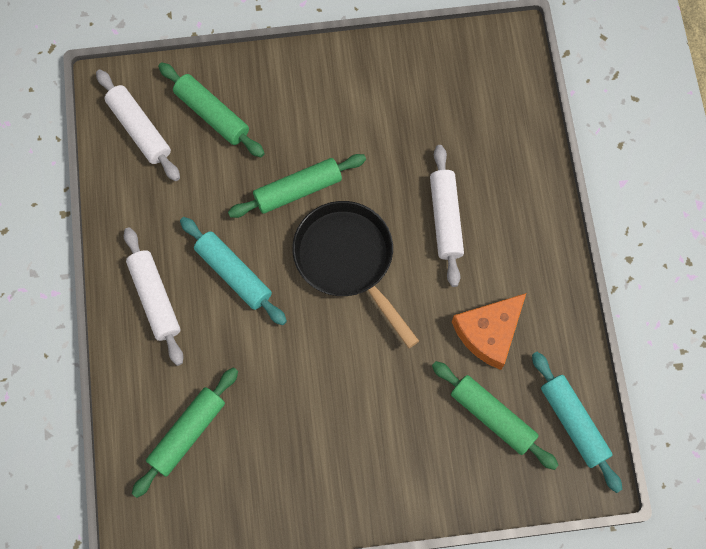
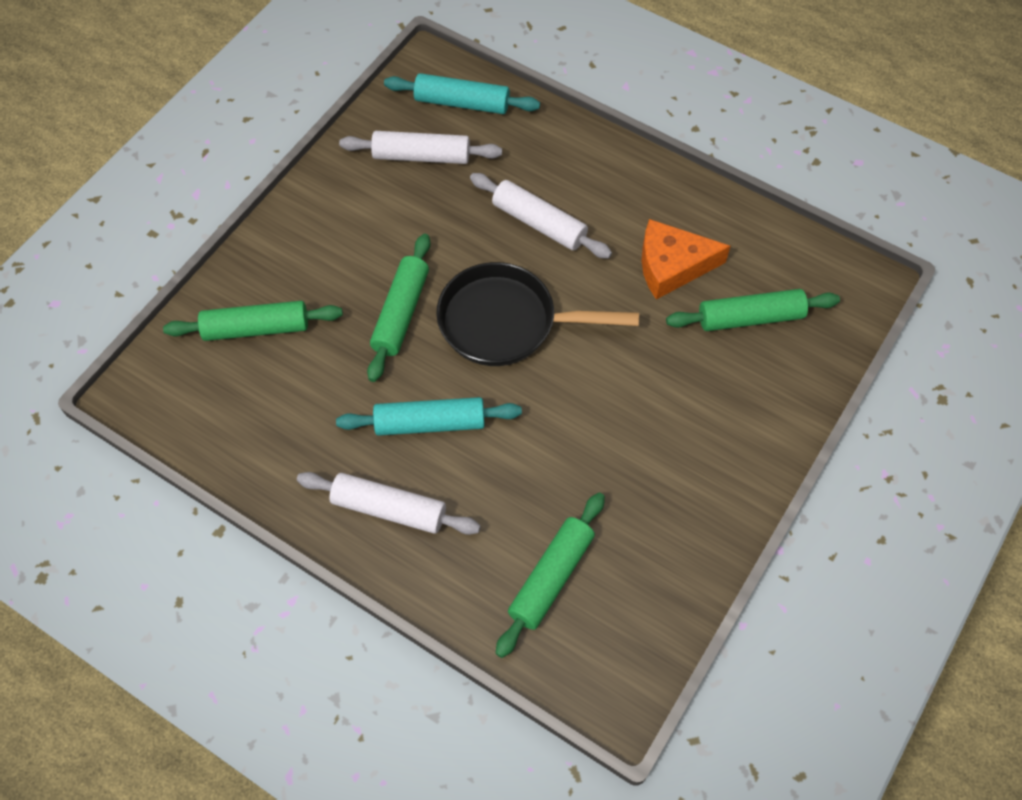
camera: 50 degrees left, 10 degrees down
white rolling pin [96,69,180,181] -> white rolling pin moved to [339,131,502,164]
green rolling pin [132,367,238,498] -> green rolling pin turned 45 degrees clockwise [495,492,605,658]
orange cheese [452,293,526,370] -> orange cheese turned 90 degrees clockwise [641,219,731,300]
turquoise rolling pin [532,352,622,493] -> turquoise rolling pin moved to [384,73,540,114]

